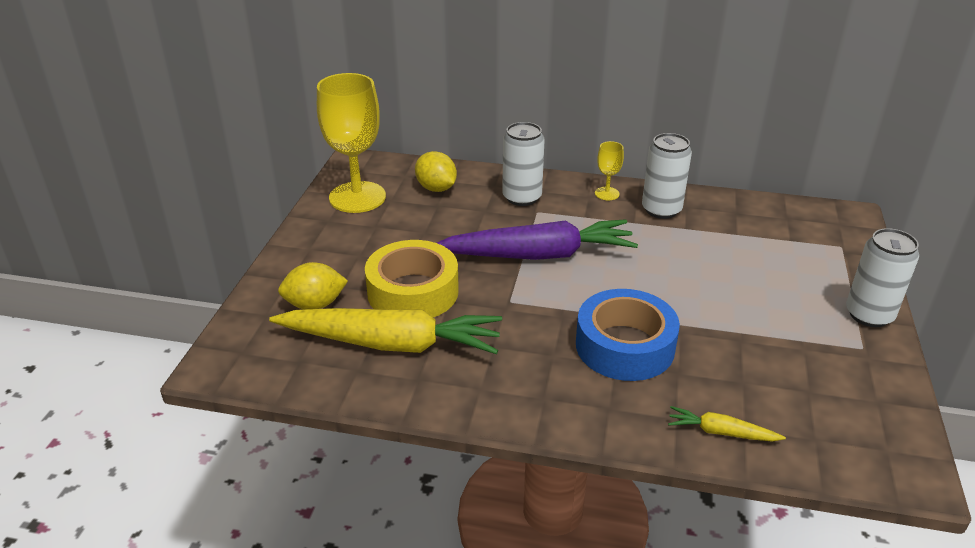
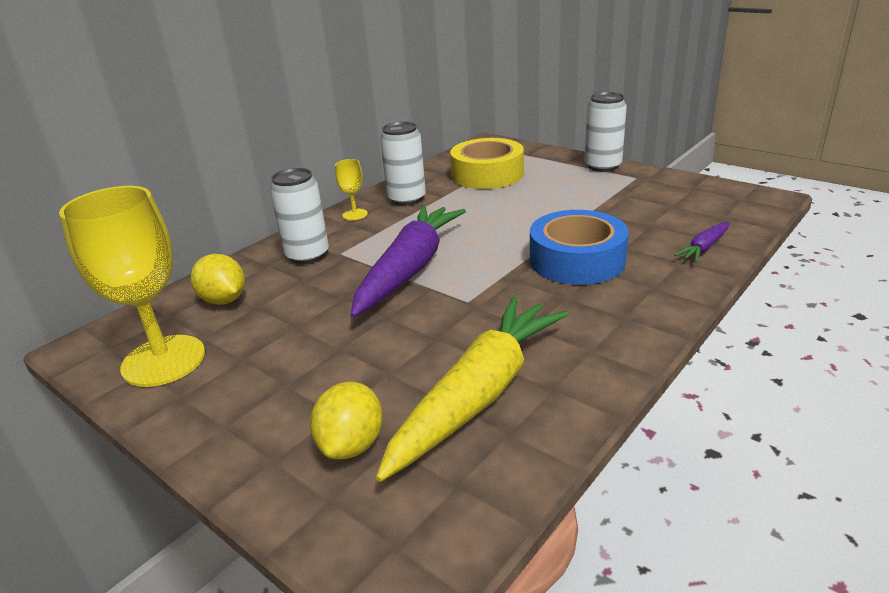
camera: 60 degrees left, 5 degrees down
yellow tape [365,240,459,318] -> yellow tape moved to [450,138,524,189]
yellow lemon [415,151,457,192] -> yellow lemon turned 60 degrees clockwise [191,254,245,305]
yellow carrot [668,406,786,441] -> purple carrot [675,221,729,262]

